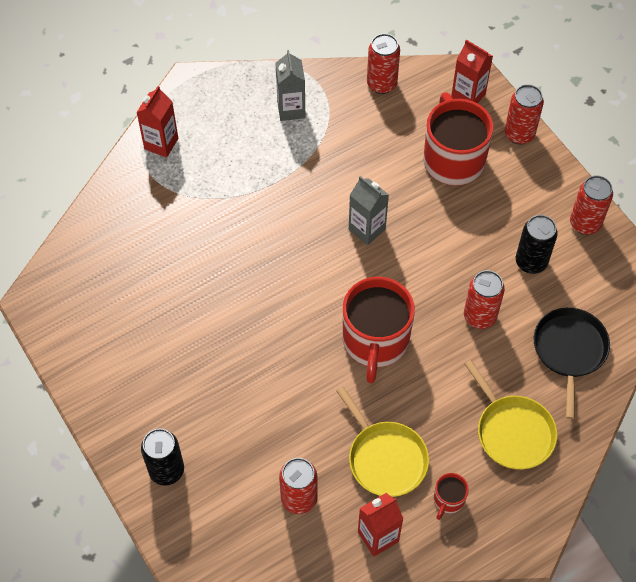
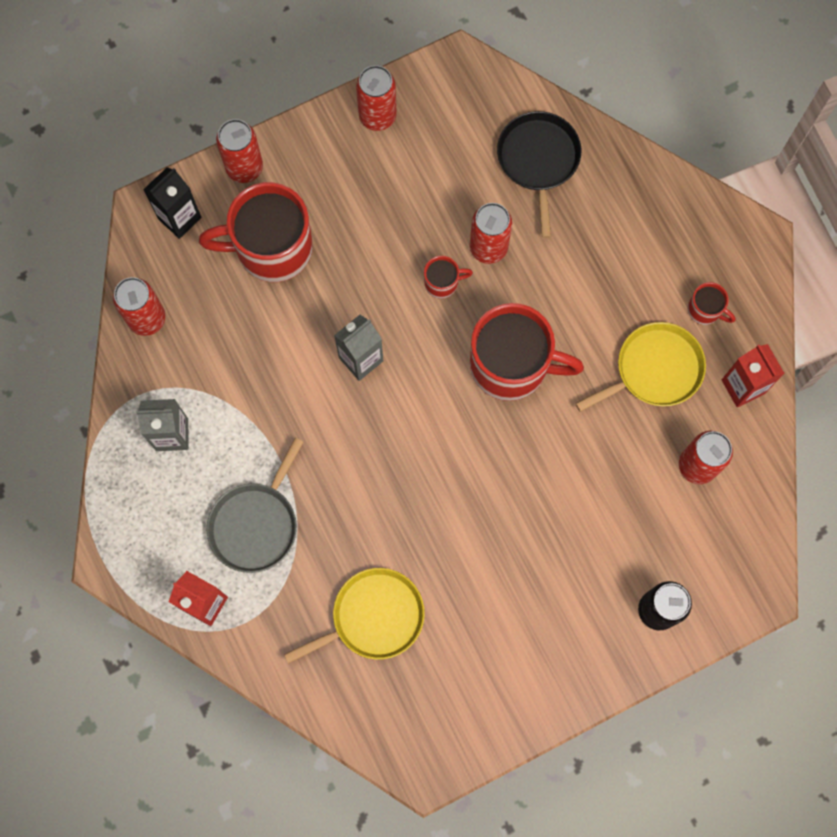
camera: 85 degrees left, 15 degrees up
red carton [451,40,493,103] -> black carton [143,167,201,239]
yellow pan [465,360,557,470] -> yellow pan moved to [284,568,425,664]
black can [516,215,558,274] -> none
black pan [534,308,610,419] -> black pan turned 75 degrees clockwise [497,111,581,238]
none -> grey pan [206,438,303,573]
none -> red mug [424,256,473,299]

